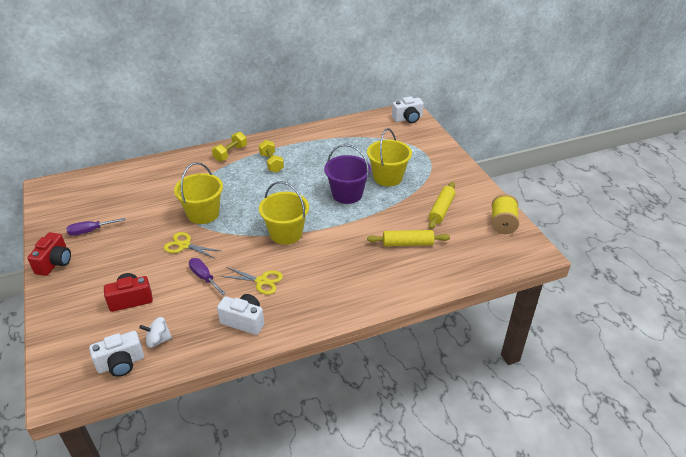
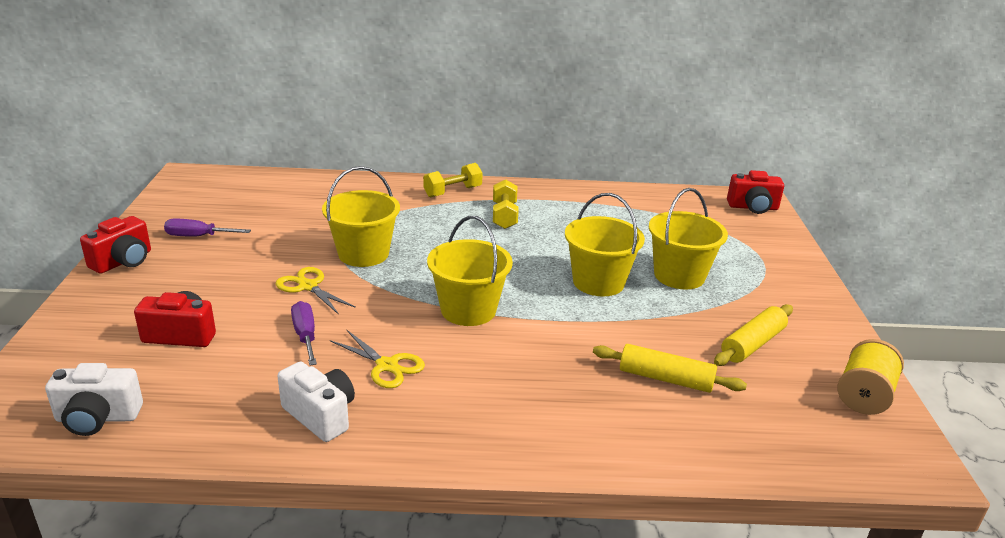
camera: 20 degrees right, 10 degrees down
white spinning top [139,317,172,348] -> none
purple bucket [324,144,371,204] -> yellow bucket [565,193,645,296]
white camera [392,96,424,123] -> red camera [727,170,784,214]

